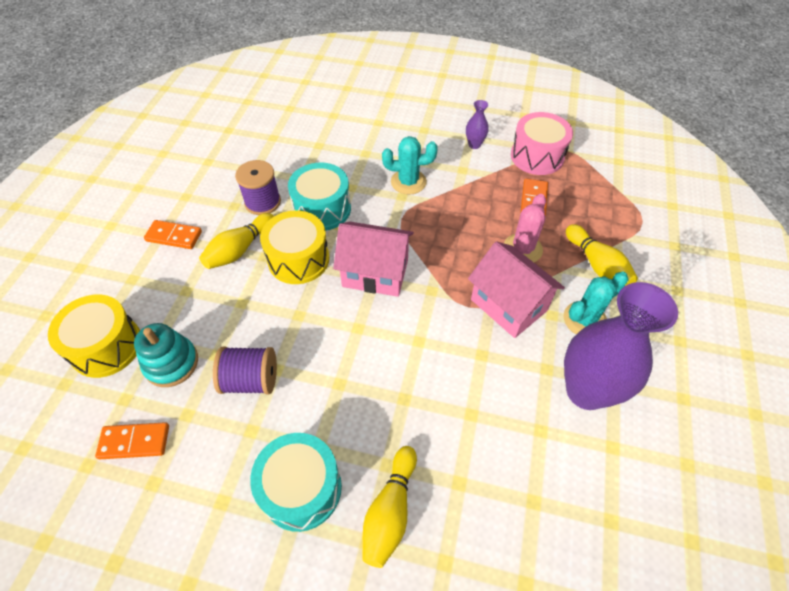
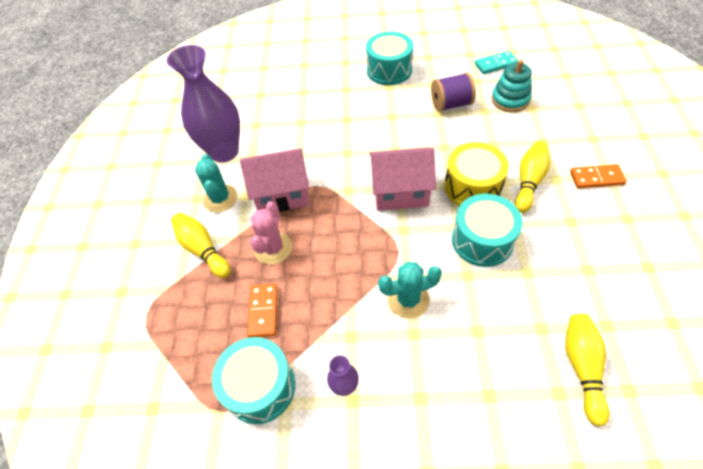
camera: 170 degrees right, 0 degrees up
yellow drum [48,295,140,378] -> none
orange domino [95,422,169,459] -> turquoise domino [475,51,518,74]
purple spool [235,160,281,215] -> none
yellow bowling pin [362,446,417,568] -> yellow bowling pin moved to [565,313,610,427]
pink house [468,241,565,338] -> pink house turned 45 degrees counterclockwise [240,148,310,212]
pink drum [511,112,573,175] -> turquoise drum [212,337,295,424]
turquoise cactus [563,272,629,334] -> turquoise cactus turned 60 degrees counterclockwise [195,154,238,212]

